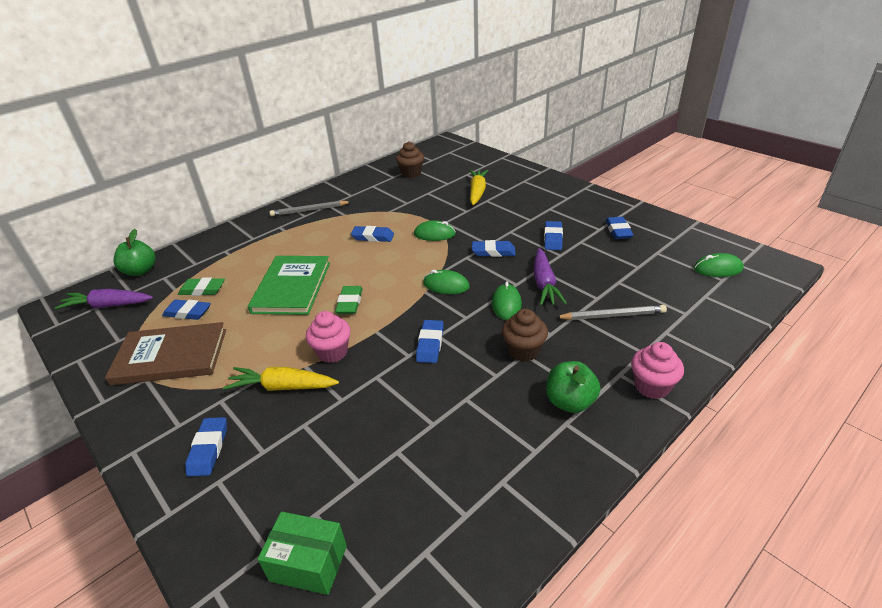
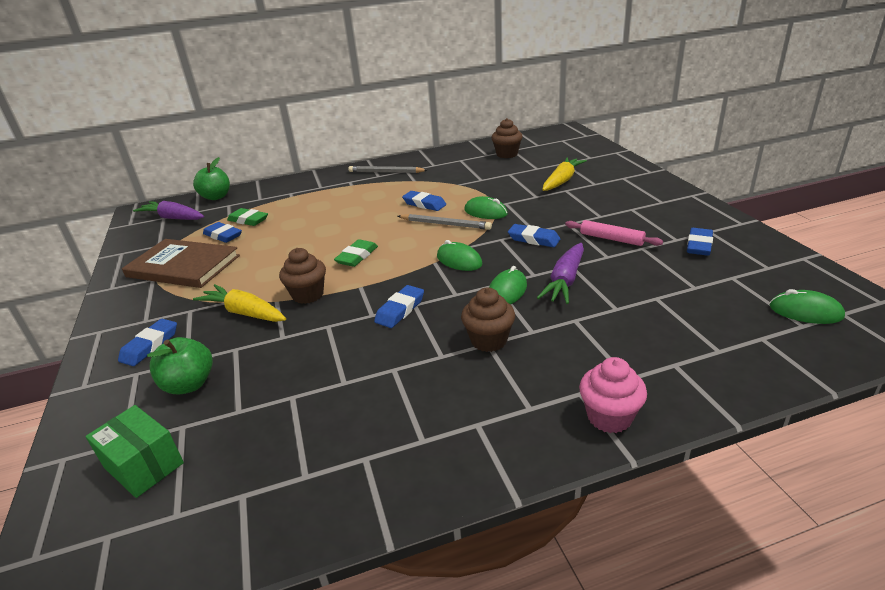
camera: 25 degrees right, 5 degrees down
green book [248,256,330,315] -> none
pink cupcake [306,311,351,363] -> brown cupcake [279,248,326,304]
blue eraser [544,221,563,250] -> pink rolling pin [565,220,663,246]
green apple [546,361,600,413] -> green apple moved to [147,337,213,394]
grey pencil [555,305,667,320] -> grey pencil moved to [398,214,492,230]

